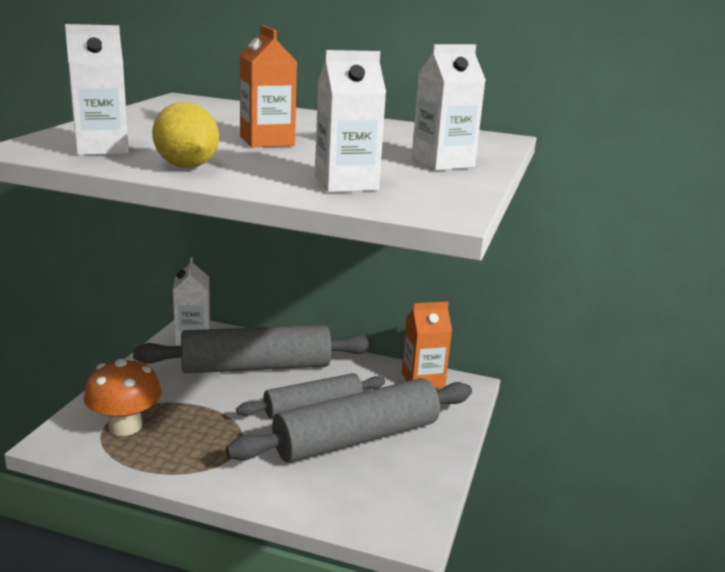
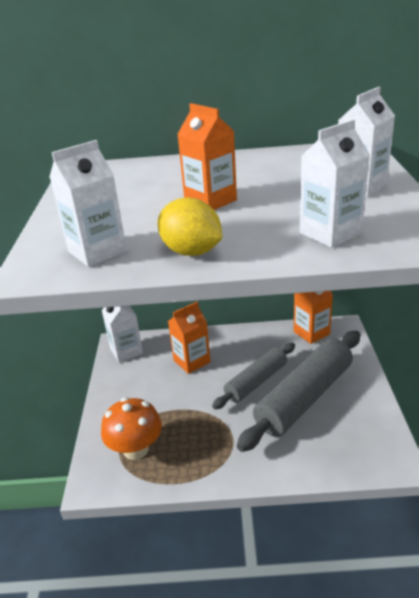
camera: 15 degrees left, 10 degrees up
grey rolling pin [133,325,373,373] -> orange carton [168,302,210,374]

